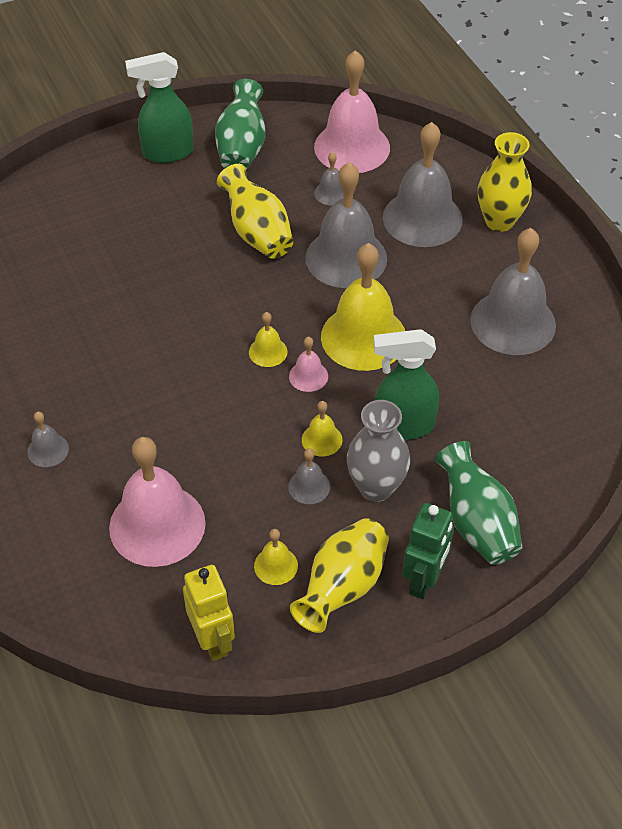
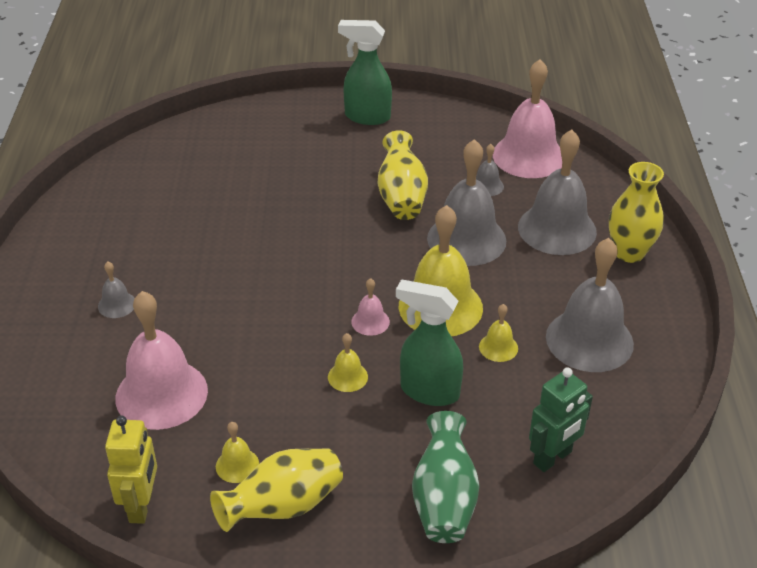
camera: 25 degrees right, 10 degrees down
green vase [215,79,266,170] -> none
yellow bell [249,312,288,367] -> yellow bell moved to [479,304,518,362]
grey bell [288,448,330,504] -> none
grey vase [347,400,410,502] -> none
green robot [402,503,454,599] -> green robot moved to [529,367,593,472]

